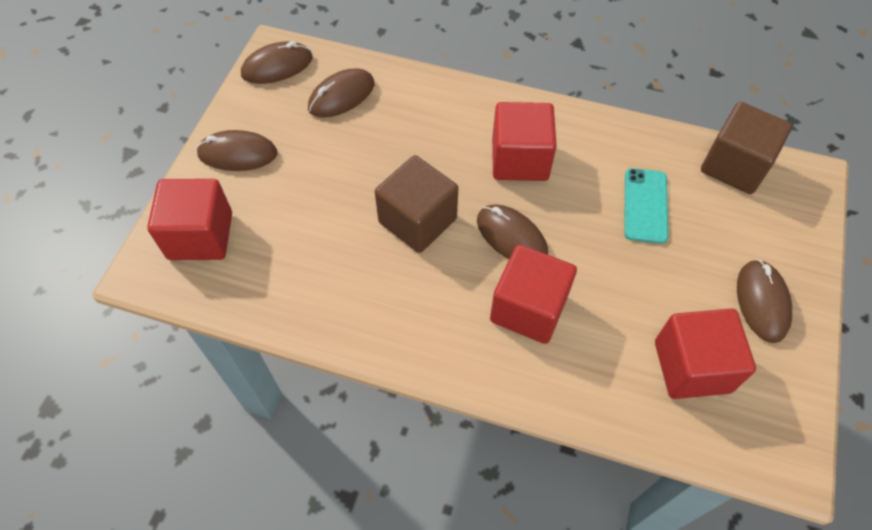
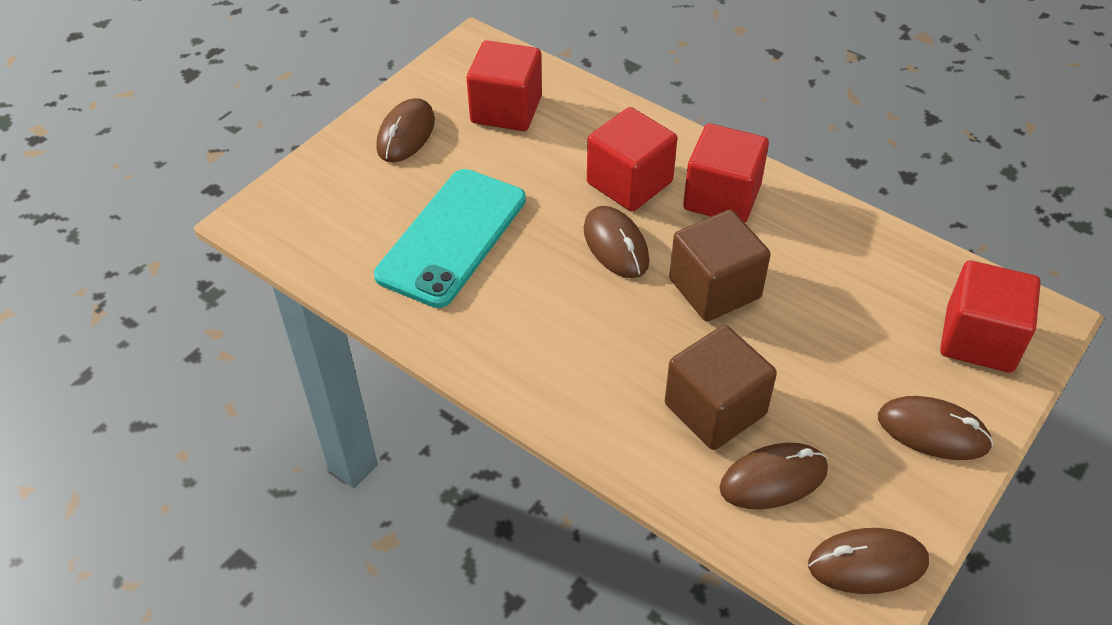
camera: 160 degrees left, 10 degrees down
red cube [492,102,557,181] -> red cube moved to [683,124,769,223]
turquoise phone [624,168,668,244] -> turquoise phone [374,169,526,308], size x1.75
brown cube [701,102,792,194] -> brown cube moved to [665,325,777,450]

